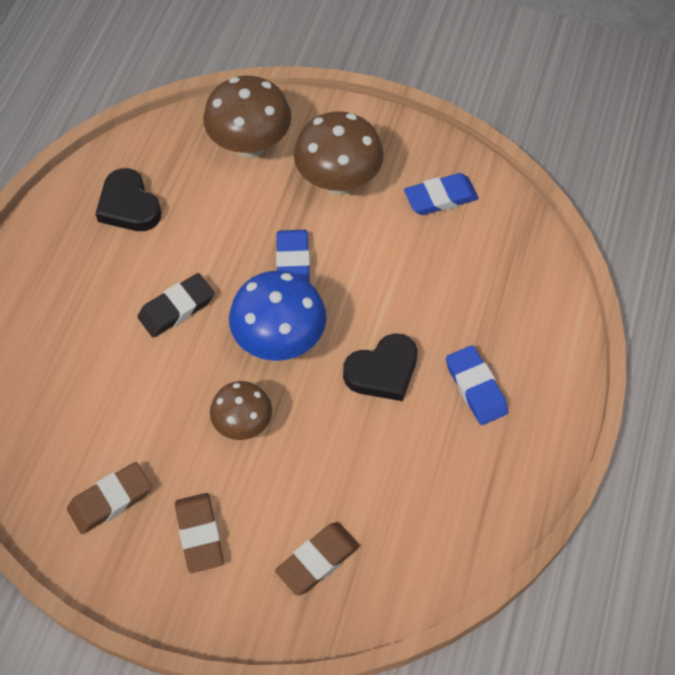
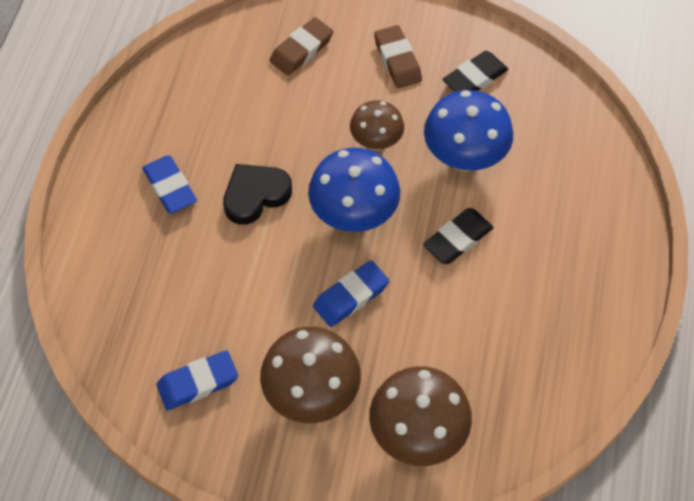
camera: 175 degrees right, 0 degrees up
brown eraser [67,462,152,534] -> black eraser [443,51,508,92]
black heart [95,168,162,231] -> none
blue eraser [276,230,310,283] -> blue eraser turned 60 degrees clockwise [313,260,389,327]
none -> blue mushroom [424,90,513,172]

